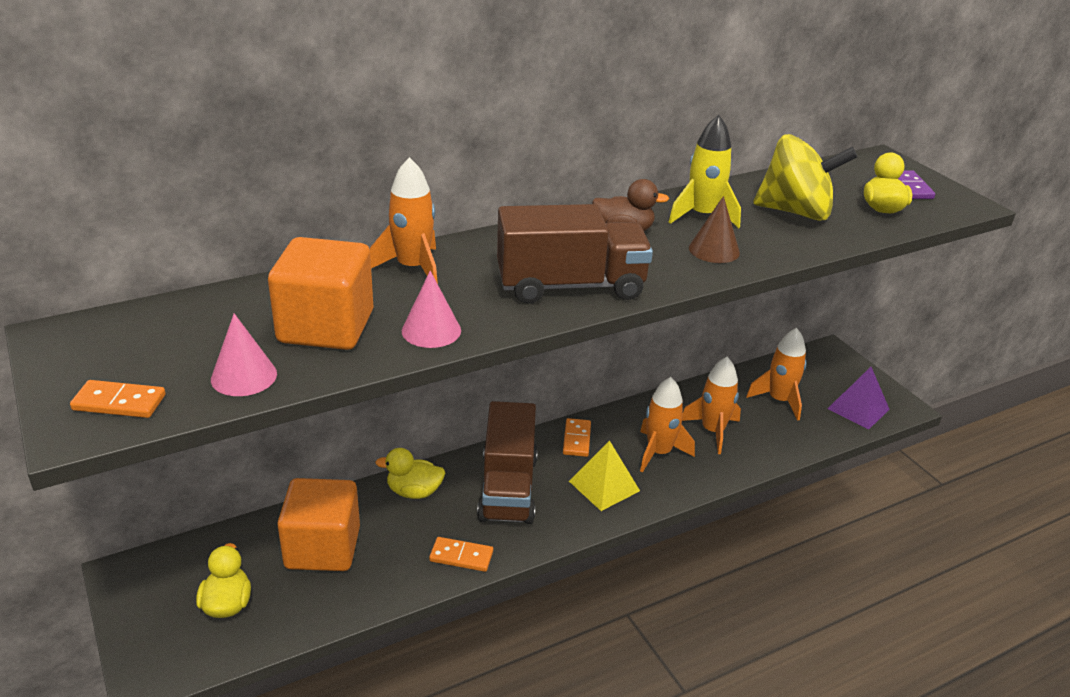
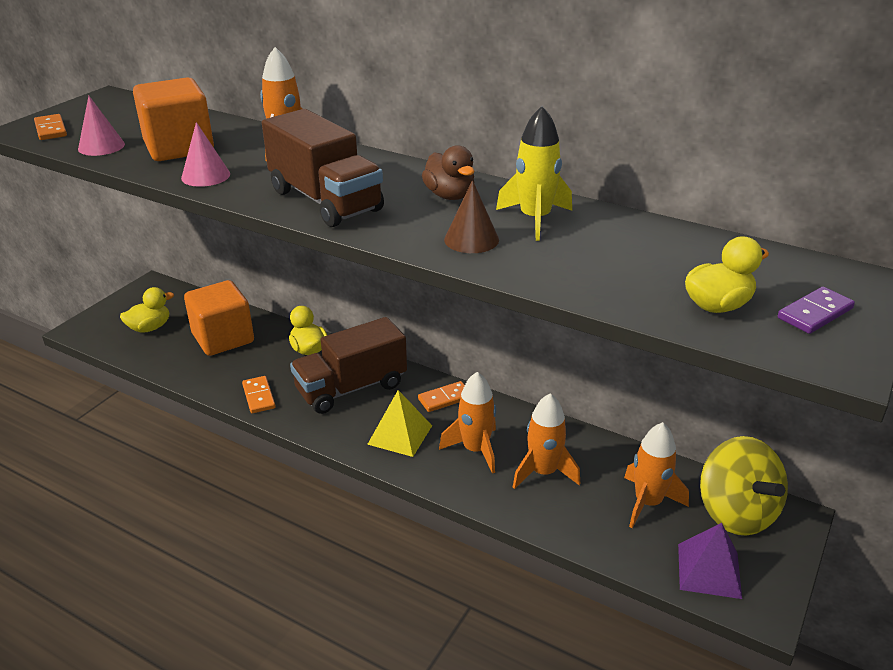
camera: 60 degrees right, 0 degrees up
yellow spinning top [753,134,857,221] -> yellow spinning top moved to [700,436,788,536]

